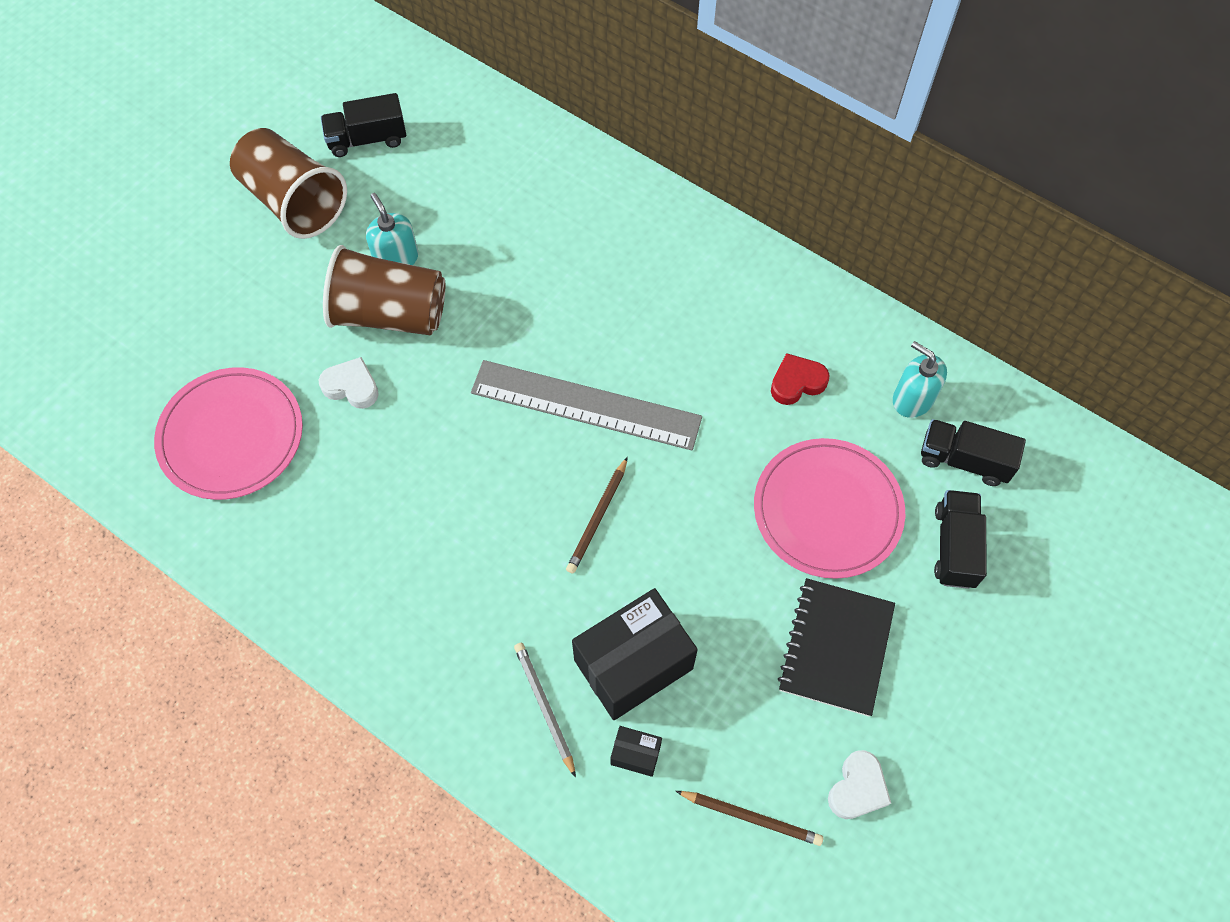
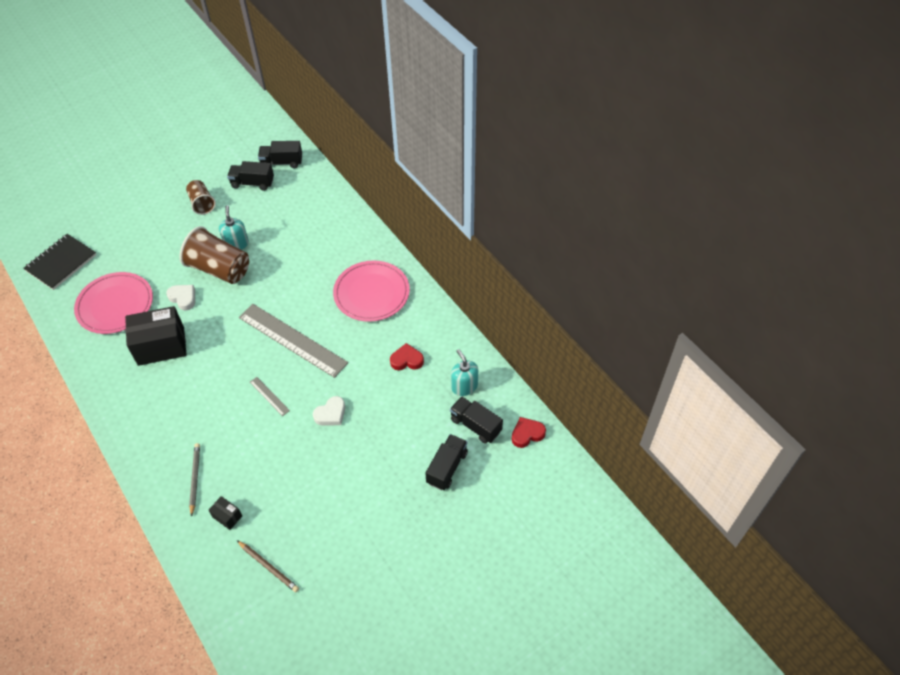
camera: 20 degrees right, 10 degrees down
brown cup [230,128,347,239] -> brown cup [186,180,216,215], size x0.58
brown pencil [566,457,628,574] -> grey ruler [250,377,290,416]
black box [572,588,698,720] -> black box moved to [125,306,186,366]
pink plate [754,438,905,579] -> pink plate moved to [333,260,410,322]
black notebook [778,578,895,717] -> black notebook moved to [23,234,96,290]
white heart [828,750,891,819] -> white heart moved to [313,396,345,425]
none -> black truck [258,141,302,169]
none -> red heart [512,417,546,448]

